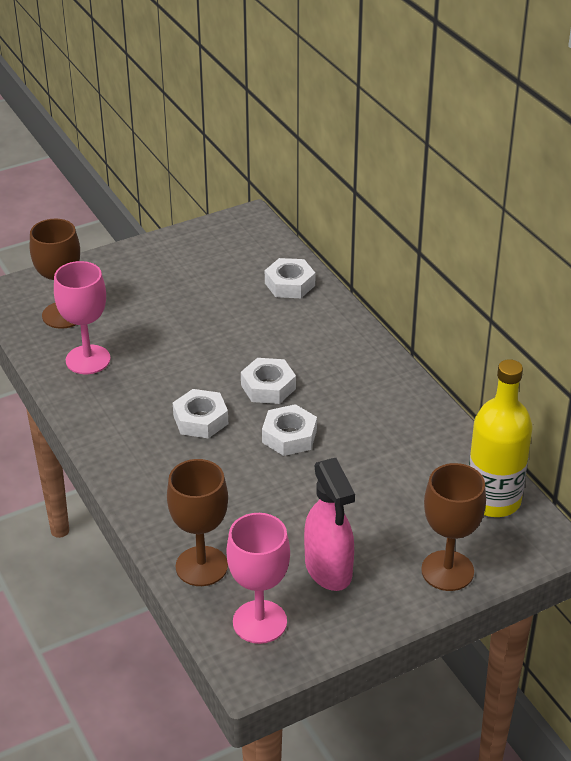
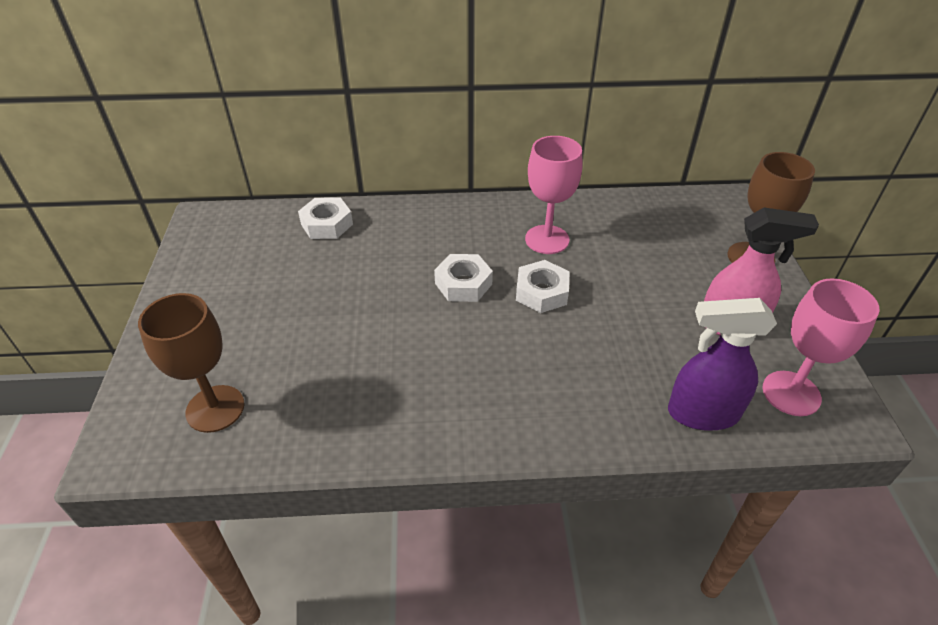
camera: 65 degrees left, 5 degrees up
pink goblet [54,261,111,374] -> pink goblet moved to [525,136,582,254]
brown goblet [167,459,228,586] -> purple spray bottle [668,298,777,431]
white nut [173,389,228,438] -> none
yellow bottle [469,359,533,517] -> none

